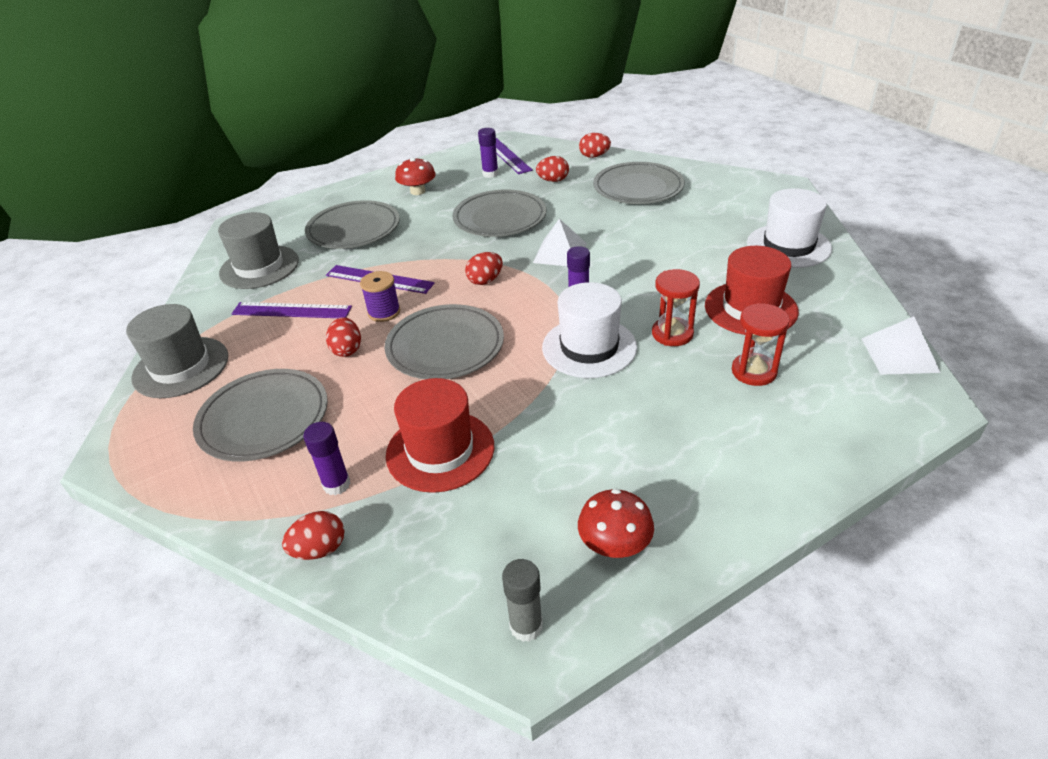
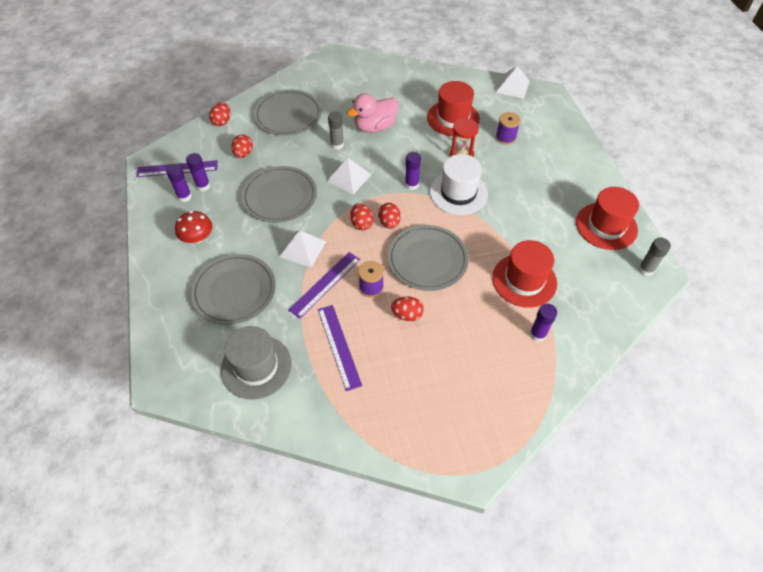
camera: 75 degrees left, 15 degrees up
grey hat [126,304,228,398] -> none
grey plate [193,369,328,461] -> none
purple ruler [231,302,352,318] -> purple ruler turned 45 degrees counterclockwise [318,305,362,391]
red egg [282,511,345,560] -> red egg moved to [378,203,401,229]
red mushroom [578,489,654,558] -> red hat [576,187,639,250]
red hourglass [732,303,789,386] -> purple spool [496,112,521,145]
white hat [747,188,832,268] -> none
none -> purple glue stick [166,164,192,202]
none -> white pyramid [279,230,326,268]
none -> grey glue stick [328,112,344,150]
none -> pink duck [346,93,399,133]

